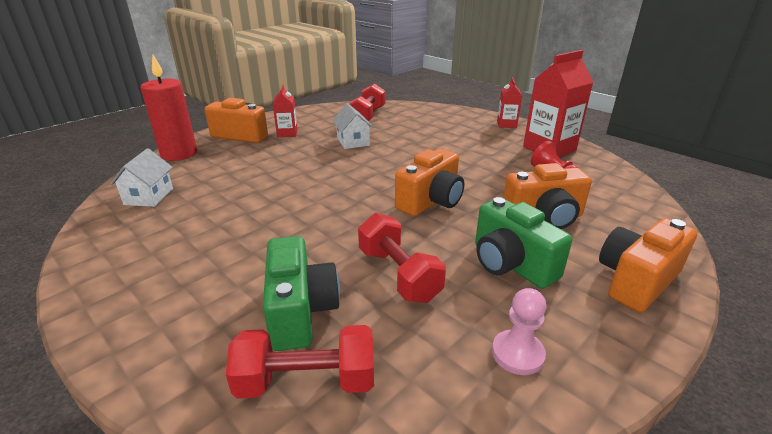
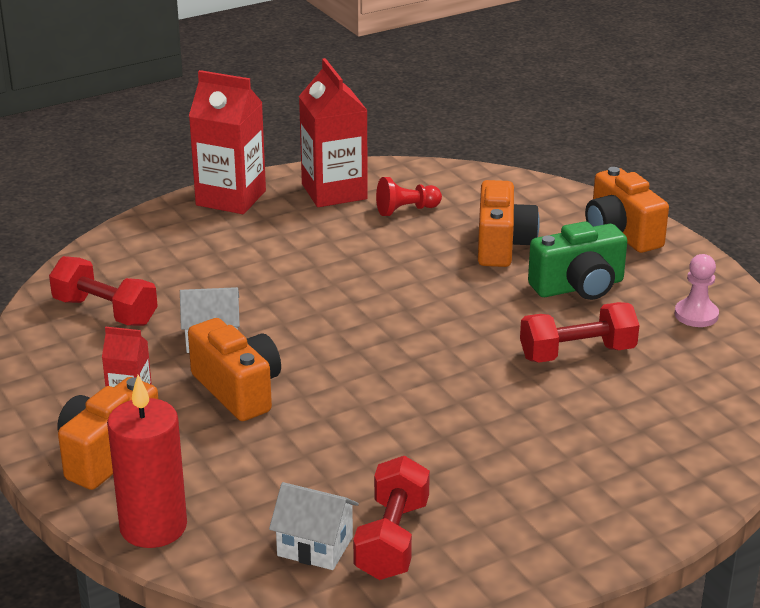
camera: 75 degrees left, 0 degrees up
red dumbbell [226,325,374,399] -> red dumbbell moved to [353,456,430,580]
green camera [263,236,340,351] -> none
orange camera [395,149,464,216] -> orange camera moved to [188,318,281,421]
red carton [497,78,522,128] -> red carton [189,70,266,214], size x1.86

